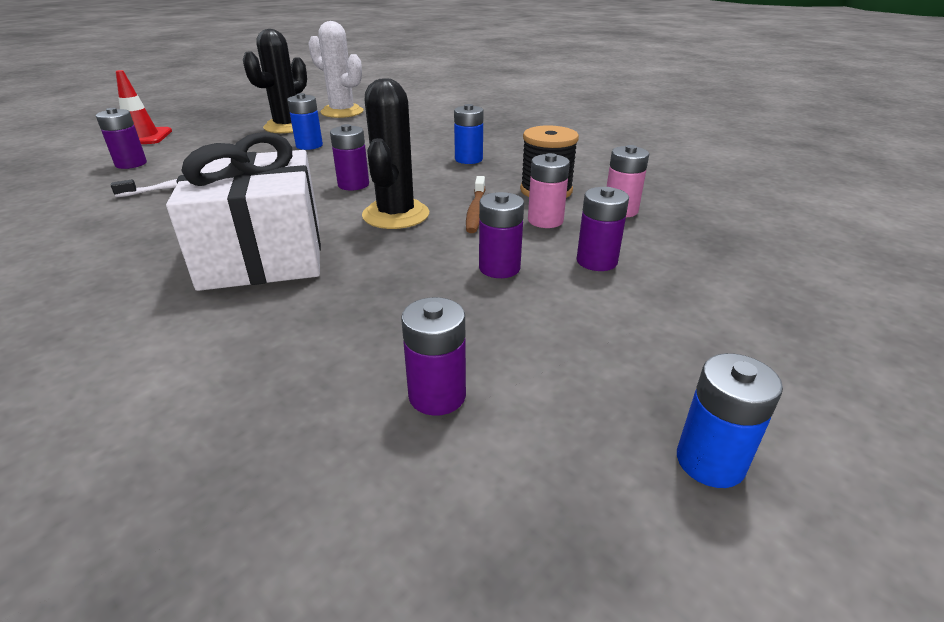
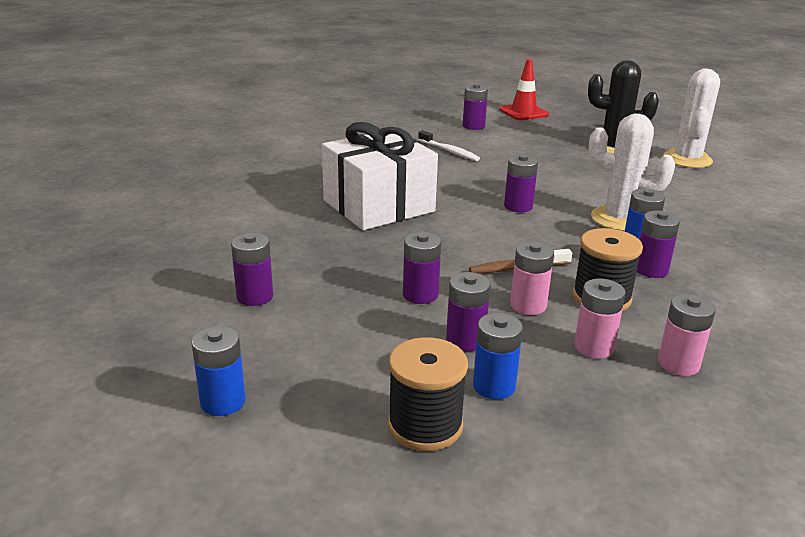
camera: 70 degrees right, 5 degrees down
blue battery [287,93,323,150] -> blue battery moved to [473,313,523,399]
black cactus [362,78,429,229] -> none
none -> black spool [388,337,468,451]
none -> white cactus [588,113,675,231]
none -> purple battery [637,211,680,278]
none -> pink battery [658,294,716,376]

